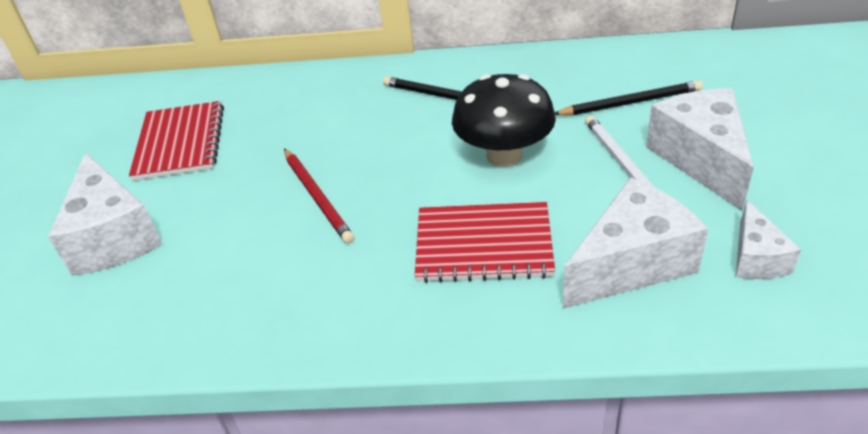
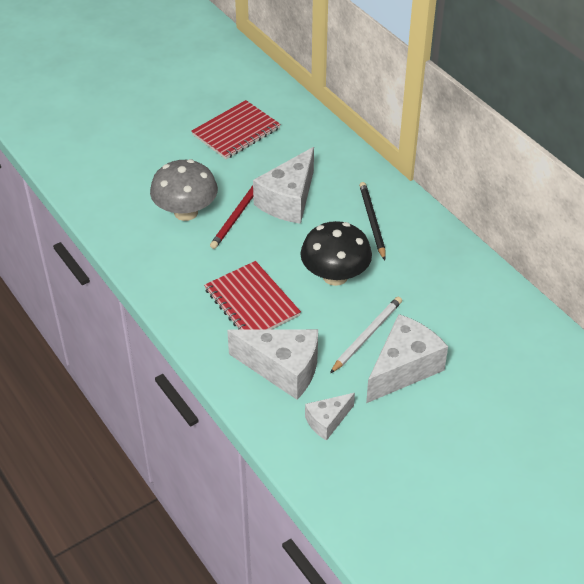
camera: 50 degrees right, 5 degrees up
white cheese [48,153,162,276] -> white cheese moved to [253,147,314,224]
black pencil [555,80,703,115] -> none
none -> grey mushroom [150,159,218,221]

